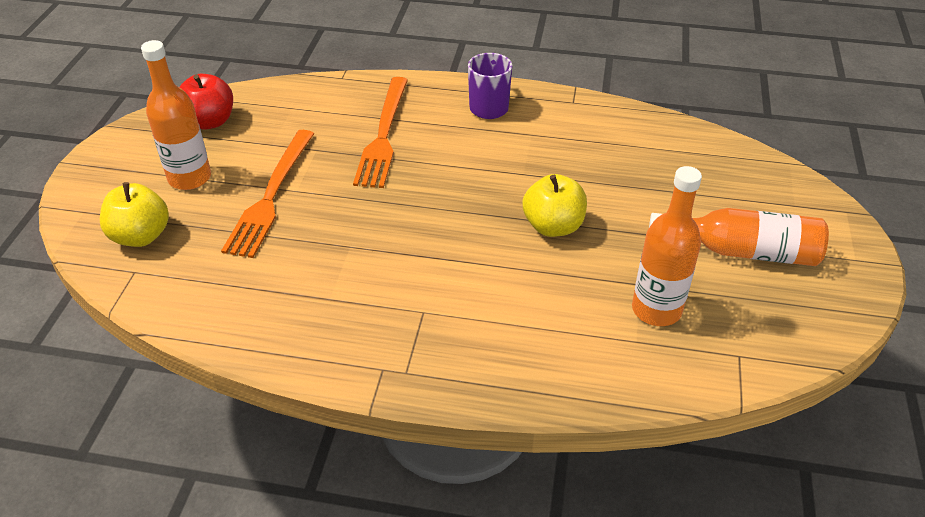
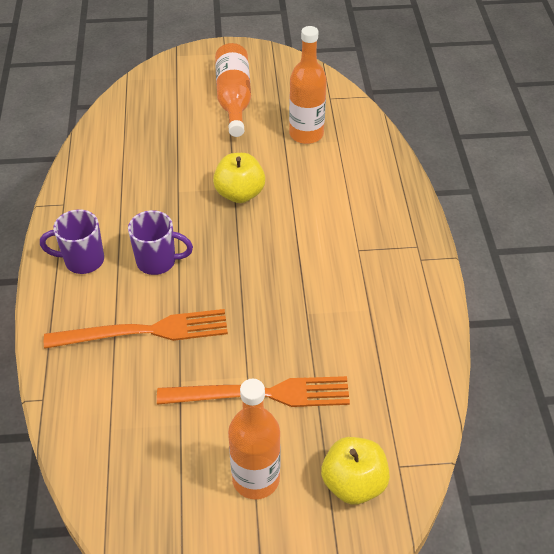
camera: 105 degrees left, 5 degrees up
red apple [180,74,233,130] -> none
none -> purple mug [128,210,193,275]

